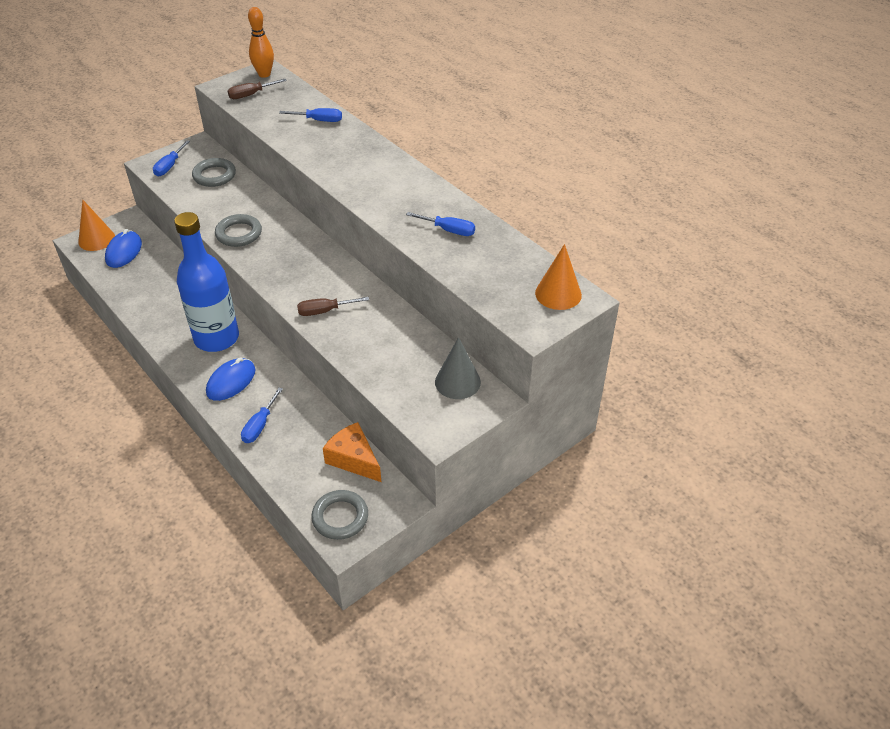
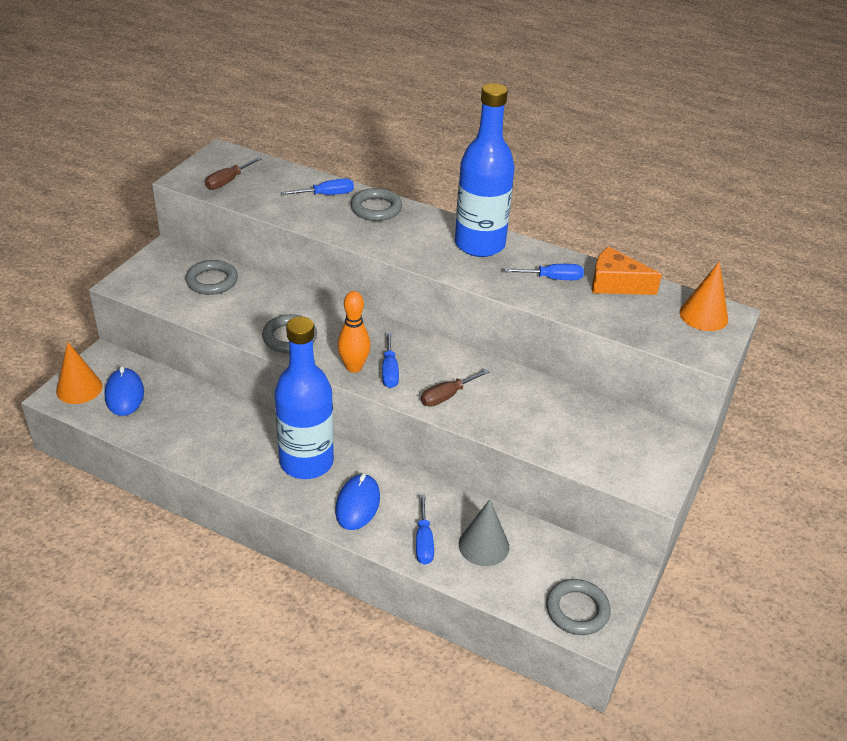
camera: 25 degrees left, 5 degrees down
blue screwdriver [153,140,190,176] -> blue screwdriver moved to [382,332,399,388]
orange bowling pin [248,7,274,78] -> orange bowling pin moved to [337,291,371,373]
orange cheese [323,422,381,482] -> orange cheese moved to [592,247,662,295]
grey cone [435,337,481,399] -> grey cone moved to [459,499,509,566]
none -> grey ring [351,188,402,221]
none -> blue bottle [455,83,515,257]

